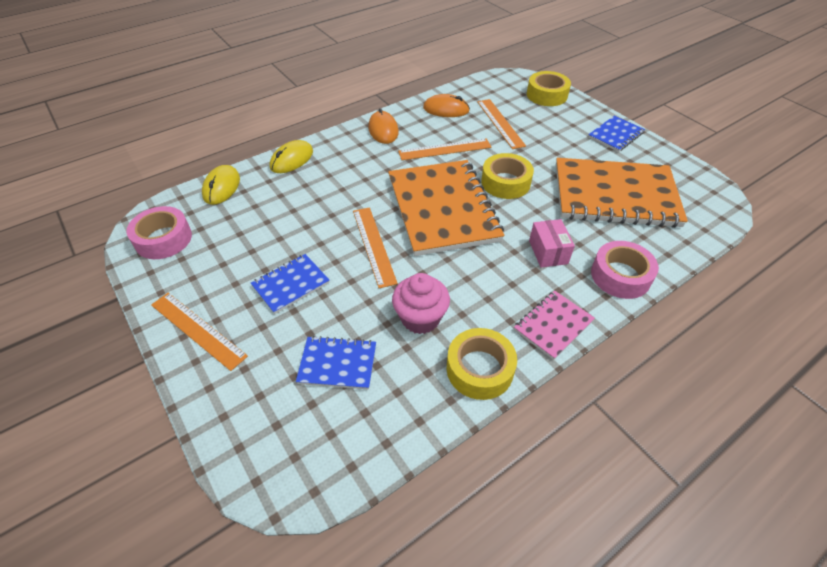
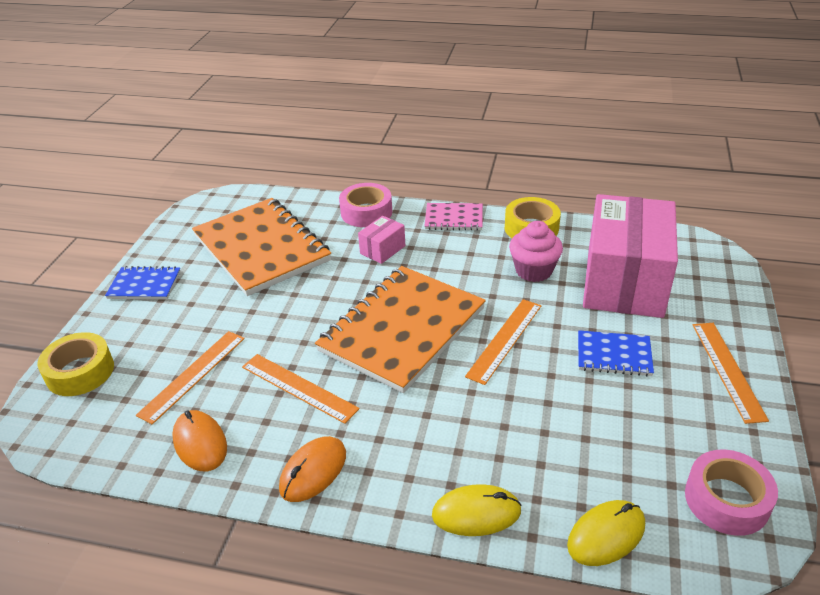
camera: 130 degrees left, 10 degrees down
blue notebook [296,336,376,390] -> pink box [583,194,678,318]
yellow tape [481,153,534,199] -> none

